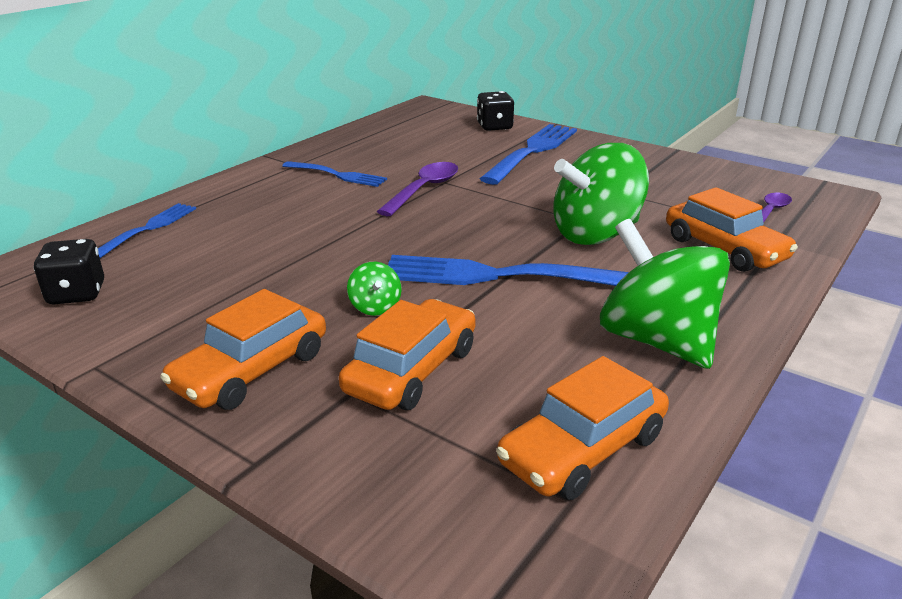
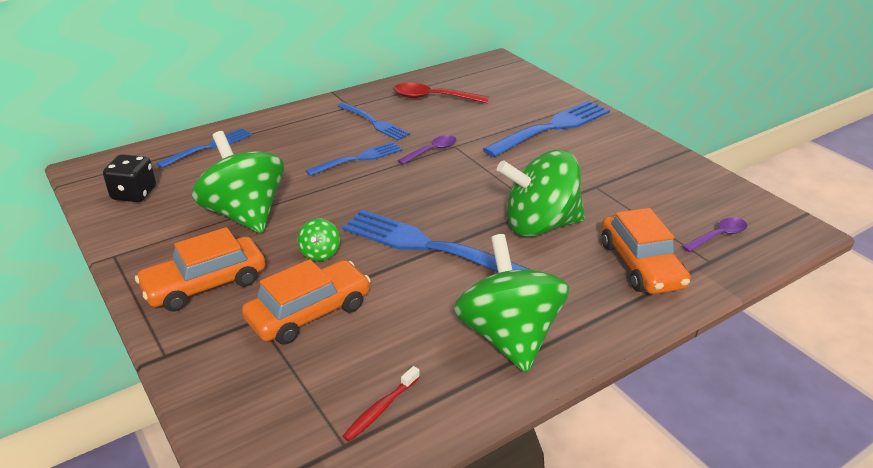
camera: 20 degrees right, 5 degrees up
purple spoon [377,162,458,216] -> purple spoon [398,135,456,164], size x0.65
black dice [477,91,514,131] -> none
orange car [496,356,669,500] -> red toothbrush [343,366,420,442]
none -> green spinning top [192,131,284,233]
none -> blue fork [305,142,402,176]
none -> red spoon [393,83,489,103]

